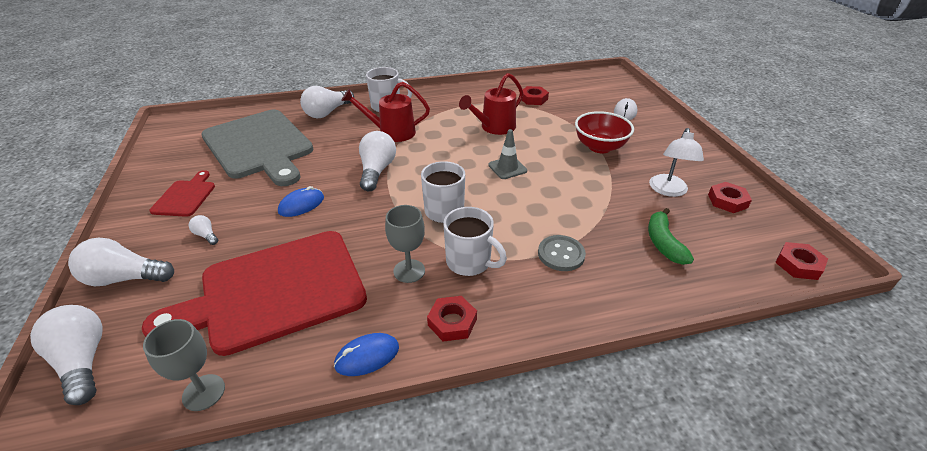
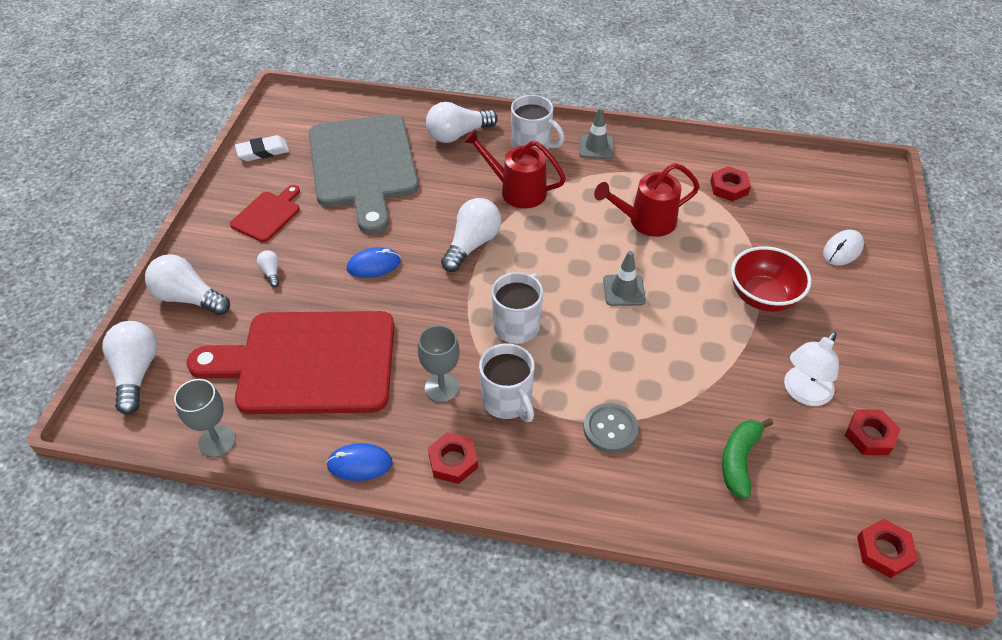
camera: 25 degrees right, 10 degrees up
none -> white eraser [235,135,289,161]
none -> grey traffic cone [579,107,614,159]

